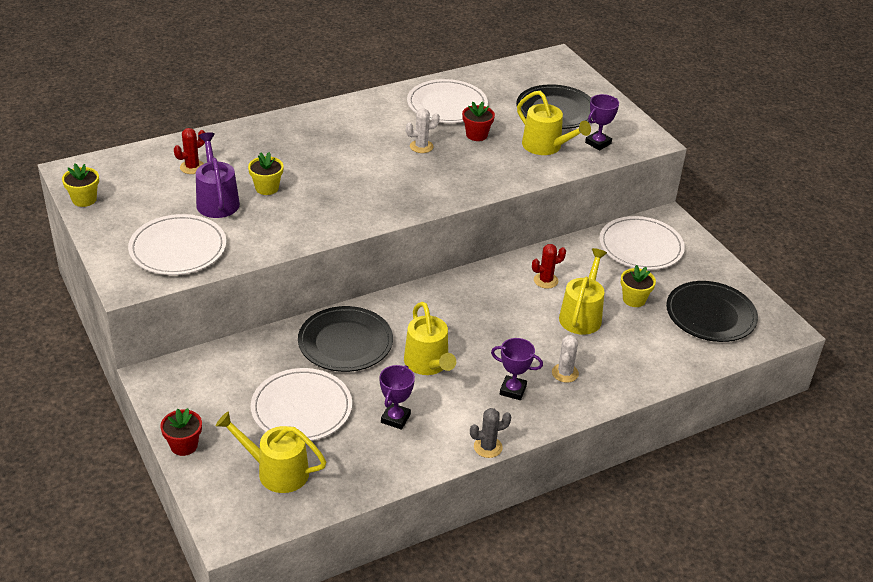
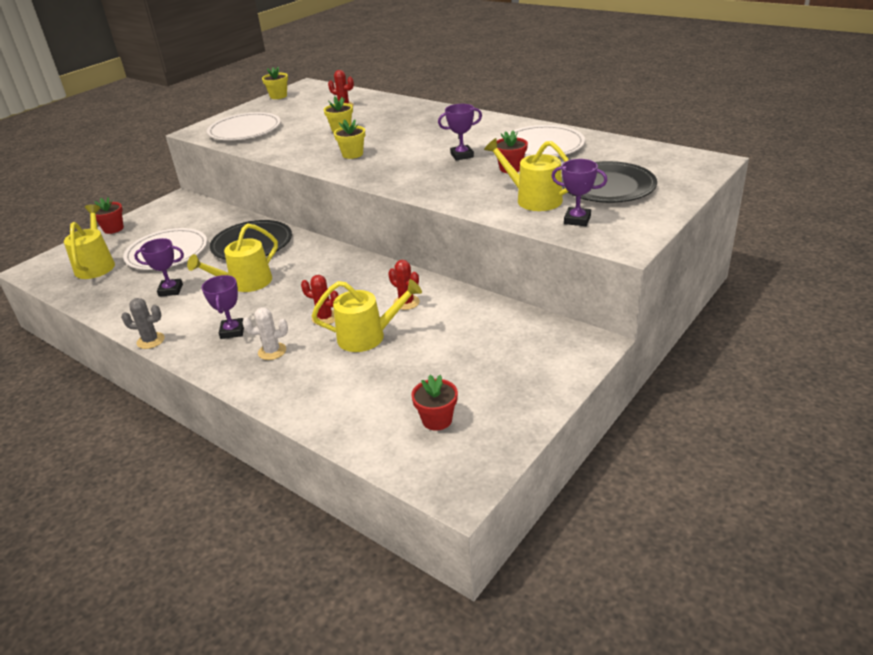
camera: 70 degrees right, 5 degrees down
purple watering can [196,132,240,218] -> none
white cactus [406,108,440,153] -> purple trophy [438,104,482,161]
grey cactus [470,408,512,458] -> grey cactus turned 45 degrees counterclockwise [121,298,165,349]
yellow watering can [517,91,591,155] -> yellow watering can turned 105 degrees clockwise [484,138,569,211]
white plate [599,216,685,270] -> none
yellow flower pot [621,265,656,307] -> yellow flower pot moved to [334,119,365,159]
black plate [666,281,758,342] -> red flower pot [411,375,458,431]
none -> red cactus [301,275,339,325]

